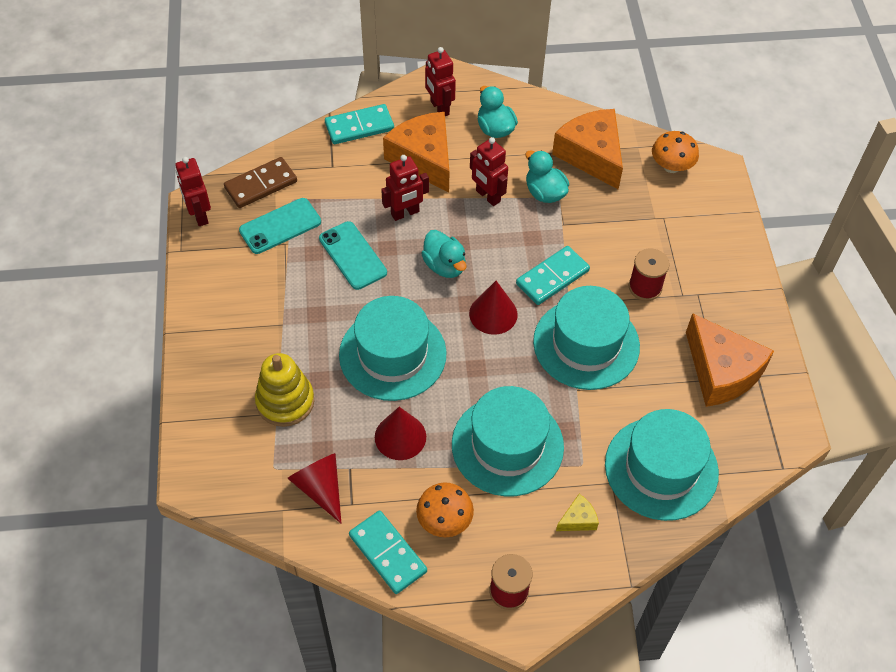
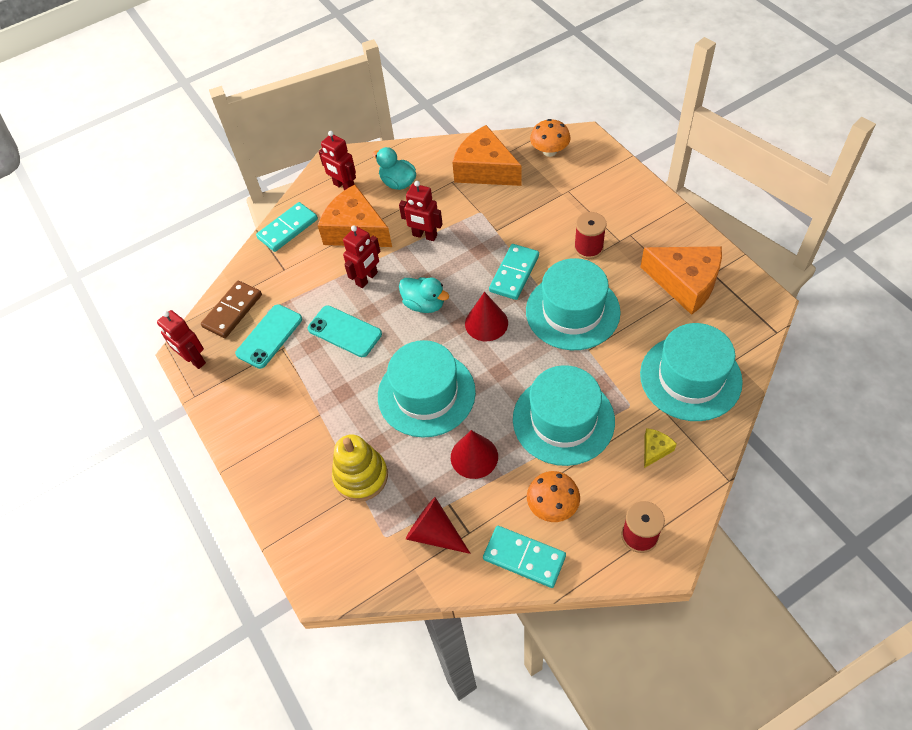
camera: 20 degrees left, 0 degrees up
turquoise duck [525,150,569,203] -> none

